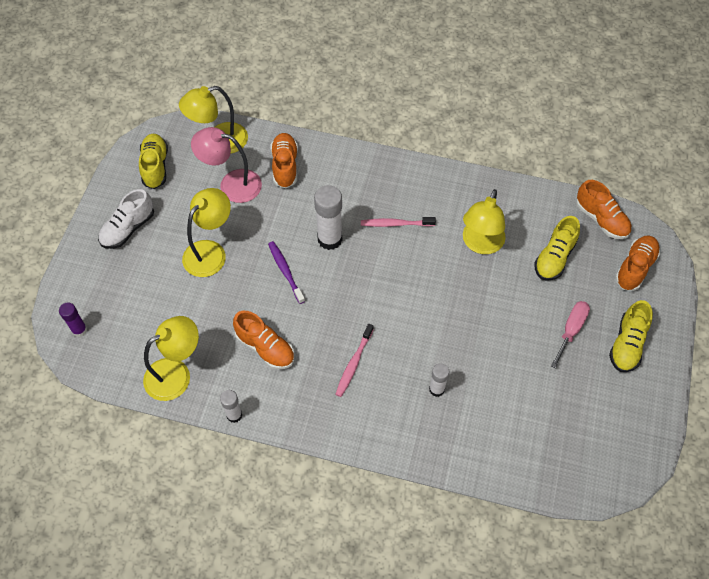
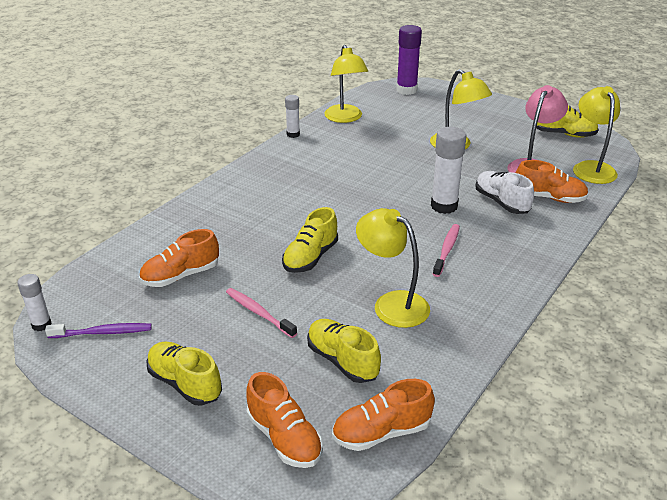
camera: 110 degrees right, 25 degrees down
purple glue stick [59,302,87,337] -> purple glue stick [396,25,422,95], size x1.74
white shoe [98,189,154,249] -> white shoe moved to [476,171,534,214]
orange shoe [233,311,294,369] -> orange shoe moved to [139,229,219,287]
purple toothbrush [268,241,305,304] -> purple toothbrush moved to [45,323,151,338]
pink toothbrush [335,324,374,397] -> pink toothbrush moved to [226,288,297,338]
white glue stick [429,363,449,397] -> white glue stick moved to [17,274,52,331]
pink screwdriver [551,301,590,368] -> none
none -> yellow shoe [282,207,338,273]

